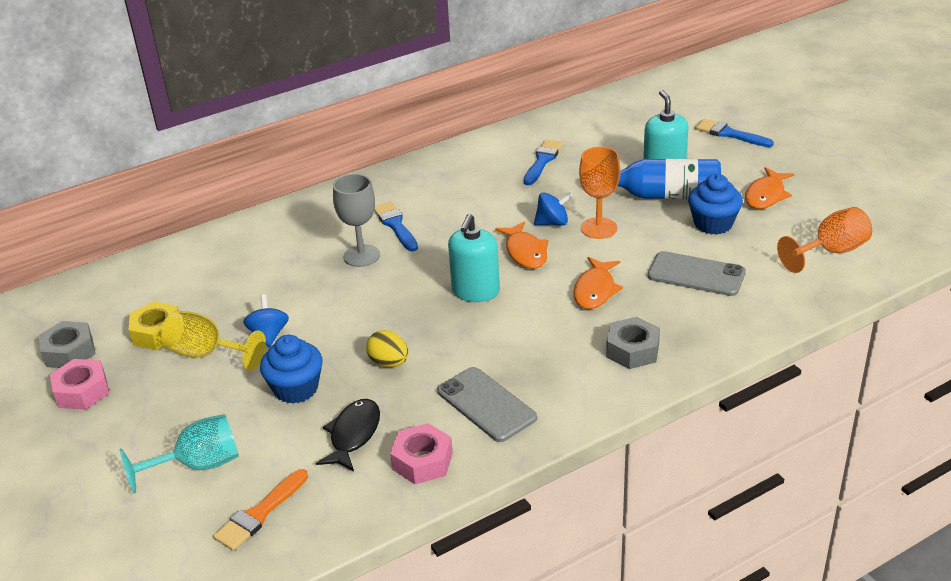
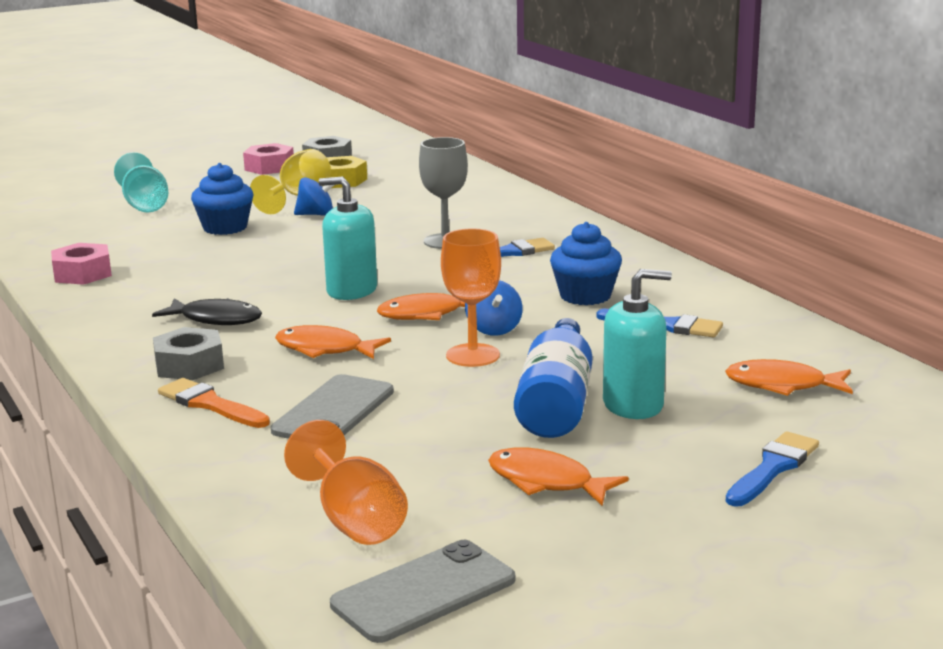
camera: 90 degrees right, 15 degrees down
orange brush [213,469,308,551] -> orange brush moved to [158,378,270,428]
black fish [316,399,380,471] -> black fish moved to [152,298,262,325]
yellow egg [366,330,408,367] -> none
grey phone [437,367,537,442] -> grey phone moved to [330,540,515,643]
blue cupcake [688,174,743,235] -> blue cupcake moved to [550,222,622,305]
none -> orange fish [725,359,853,396]

